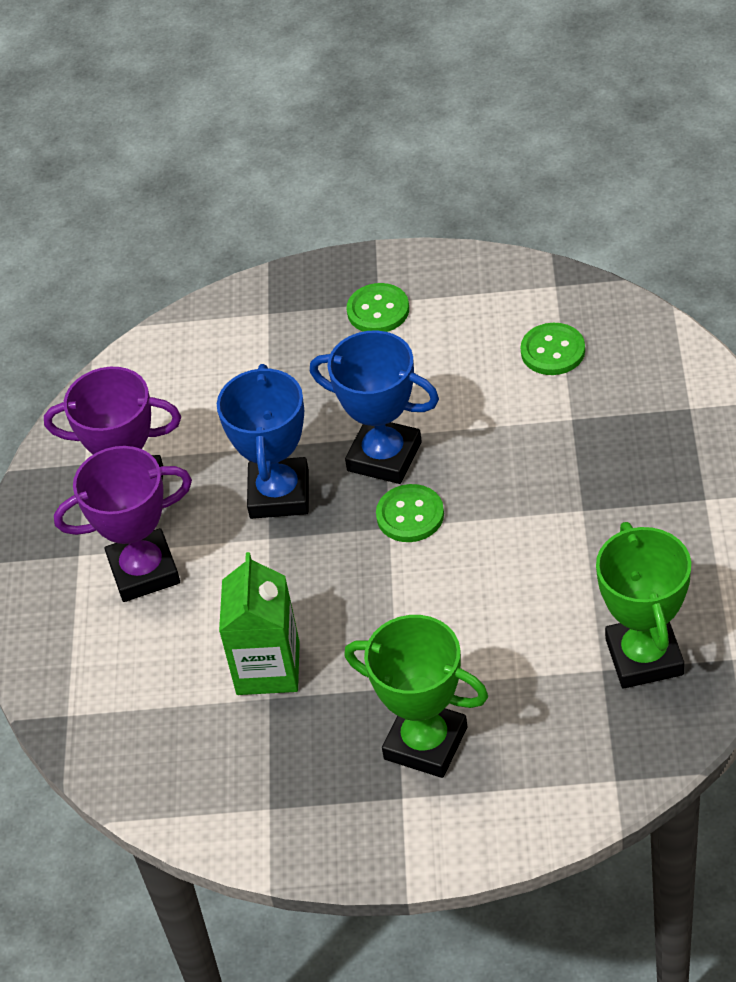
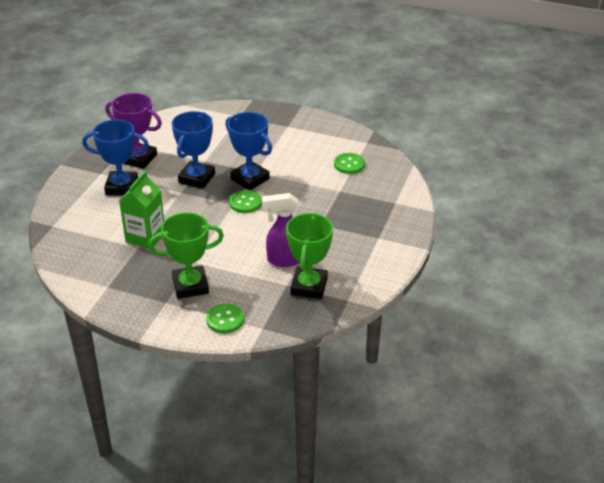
camera: 15 degrees right, 10 degrees down
purple trophy [54,446,192,602] -> blue trophy [82,119,149,196]
green trophy [344,615,488,778] -> green trophy turned 60 degrees counterclockwise [148,212,224,299]
green button [347,283,409,332] -> green button moved to [206,304,244,333]
none -> purple spray bottle [262,193,300,267]

